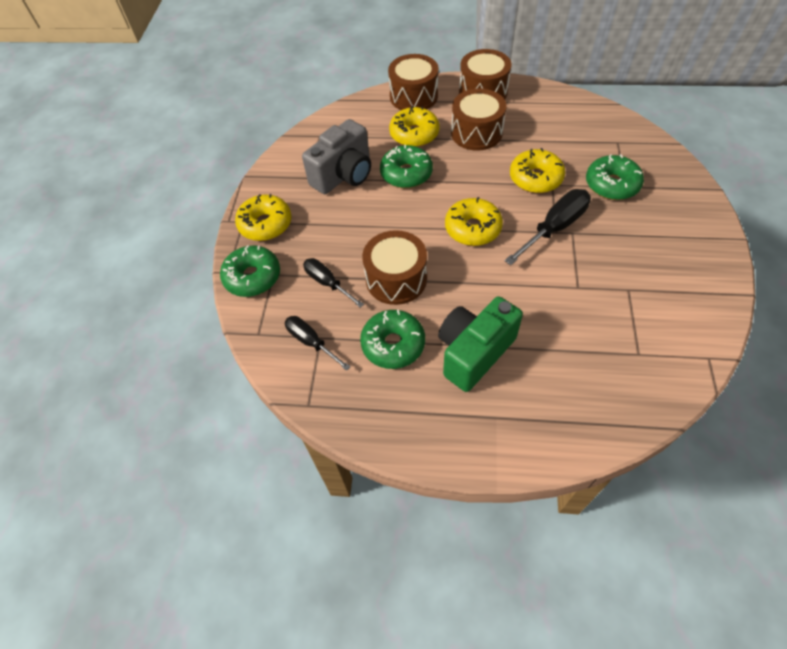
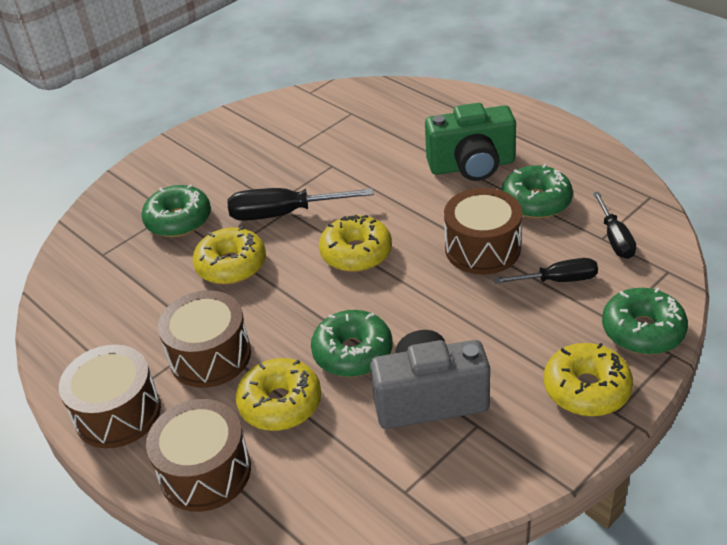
camera: 140 degrees left, 15 degrees down
black screwdriver [303,258,364,308] -> black screwdriver turned 90 degrees counterclockwise [494,258,598,284]

